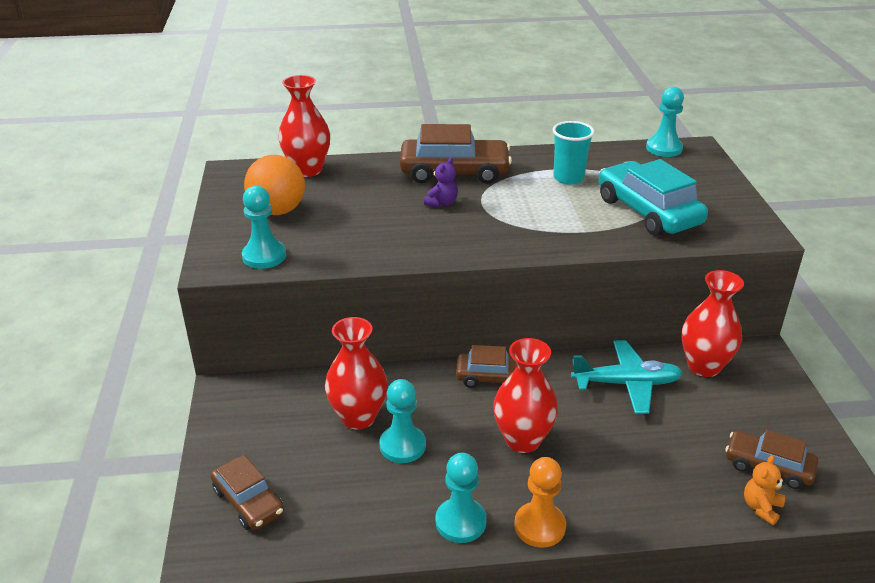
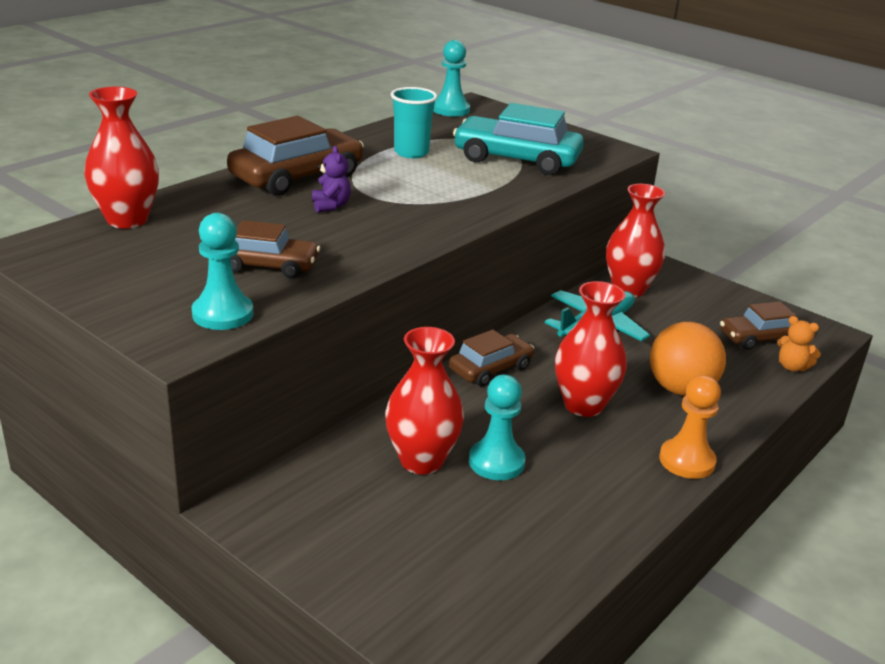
camera: 45 degrees left, 5 degrees down
brown car [211,455,284,530] -> brown car moved to [230,220,320,279]
orange ball [244,155,305,215] -> orange ball moved to [650,322,726,396]
turquoise pawn [436,453,487,543] -> none
orange teddy bear [744,455,786,525] -> orange teddy bear turned 45 degrees counterclockwise [777,316,821,371]

